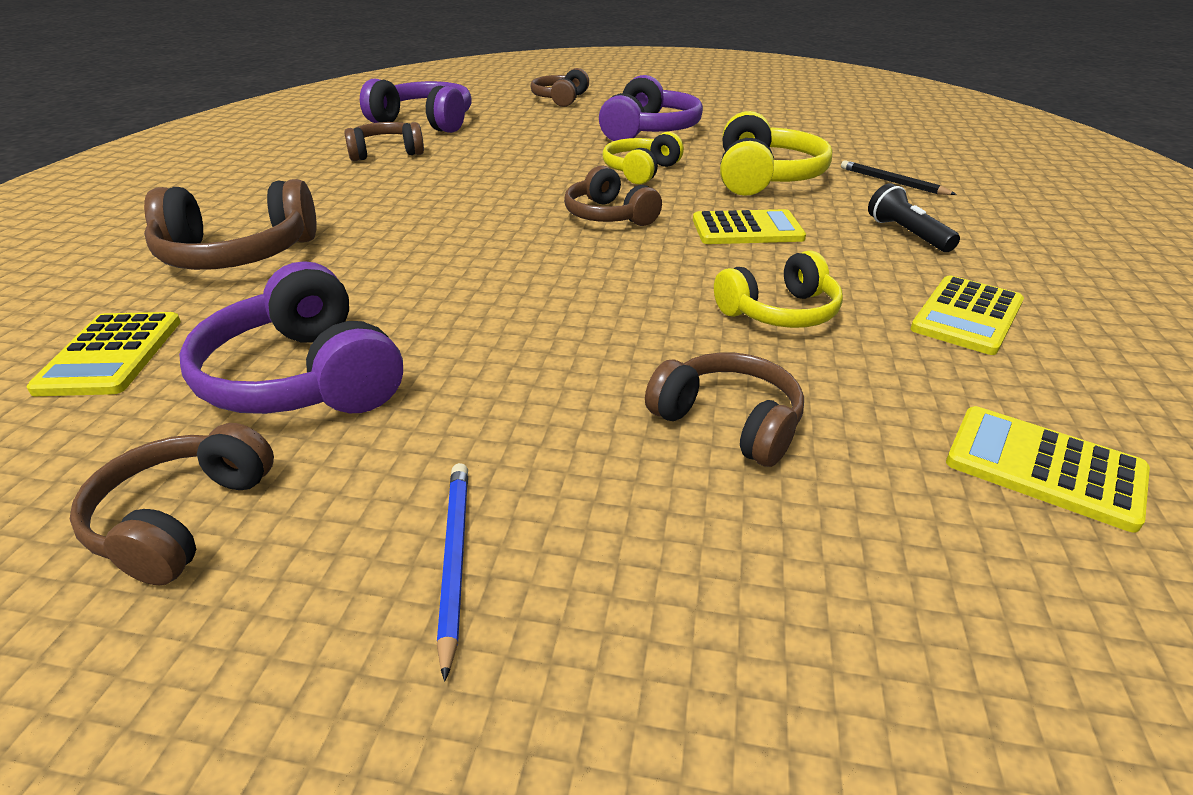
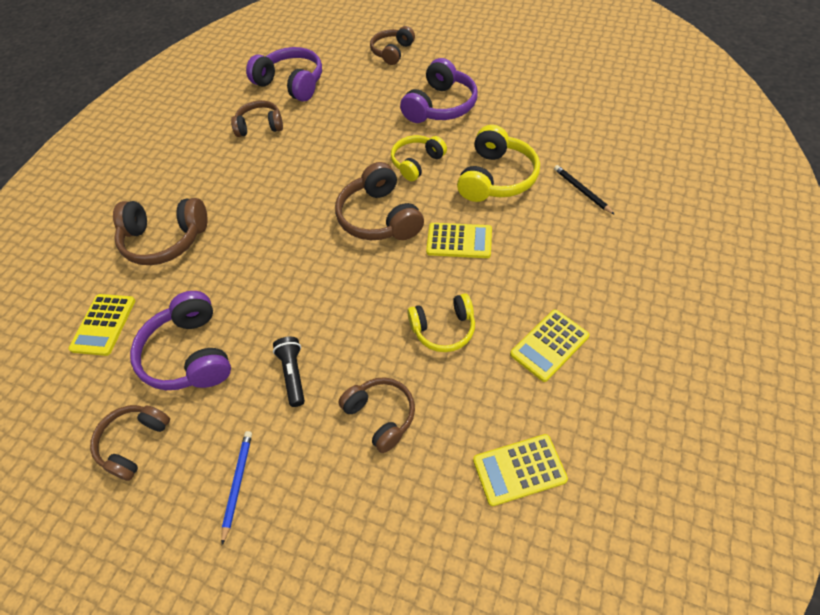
camera: 15 degrees right, 20 degrees up
brown headphones [564,166,662,226] -> brown headphones [335,162,424,240], size x1.51
black flashlight [868,183,960,252] -> black flashlight moved to [273,337,305,407]
yellow calculator [946,406,1150,532] -> yellow calculator turned 60 degrees counterclockwise [473,434,568,506]

